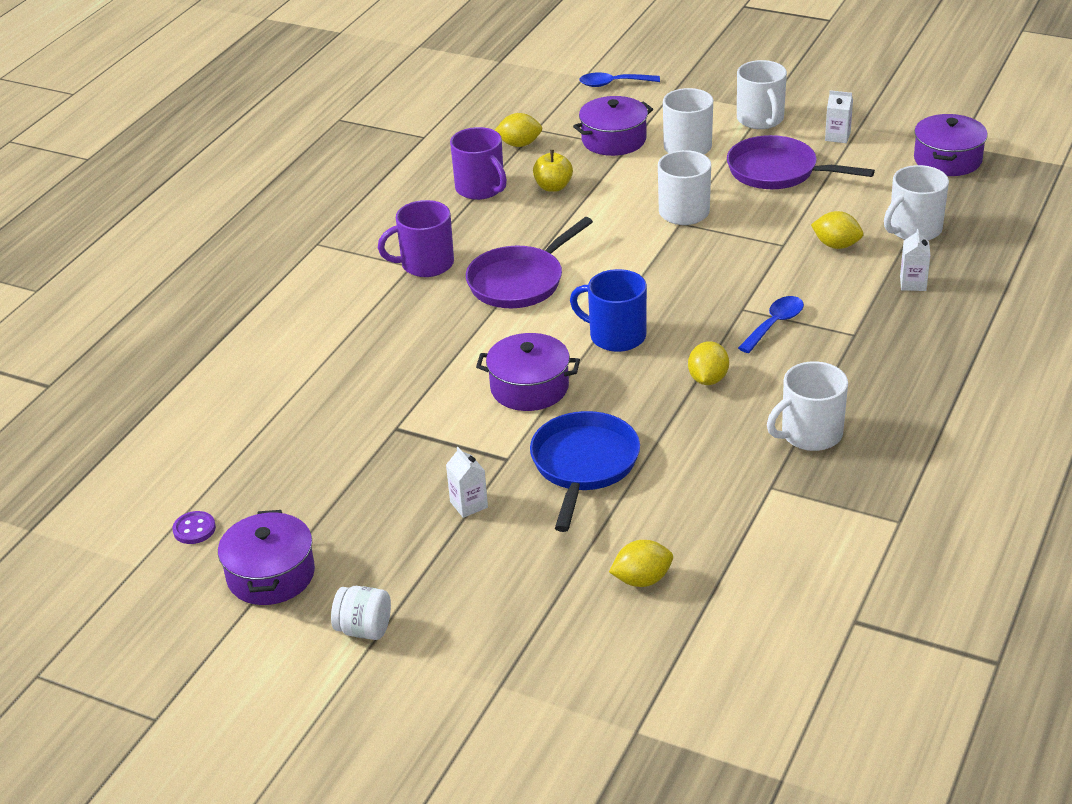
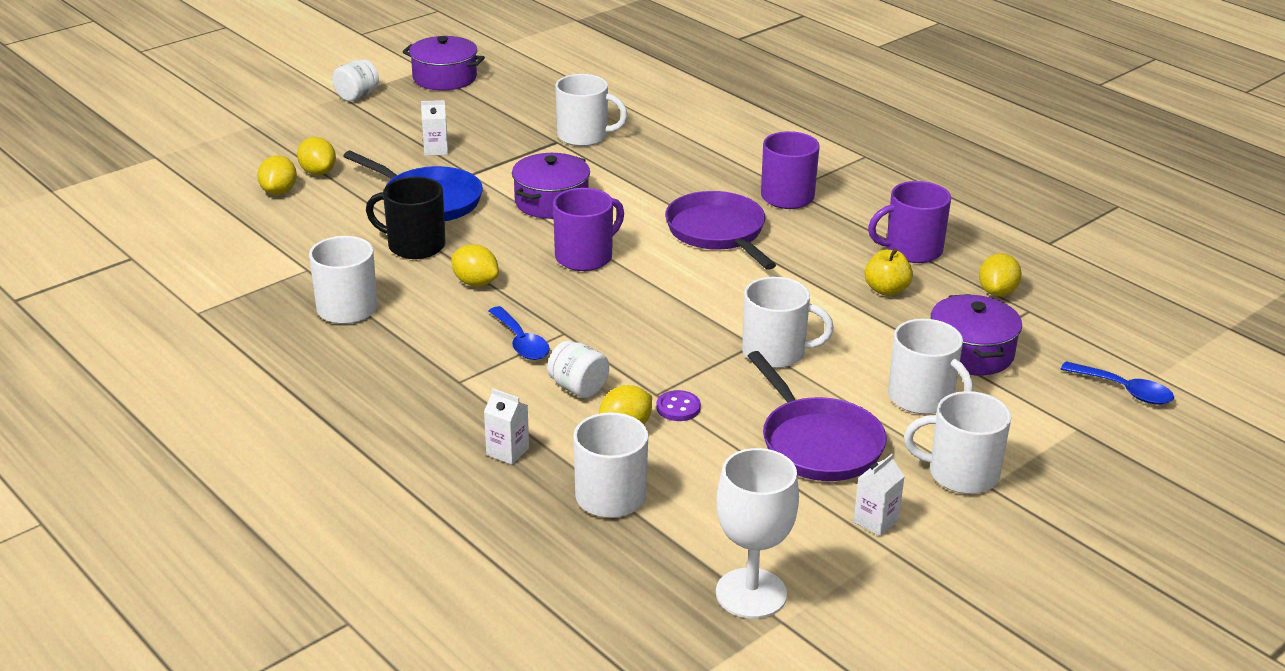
camera: 110 degrees right, 5 degrees down
purple button [172,511,216,544] -> purple button moved to [656,390,701,421]
blue mug [570,269,647,352] -> purple mug [553,188,624,271]
blue spoon [579,73,660,87] -> blue spoon turned 105 degrees clockwise [1061,361,1174,404]
purple pan [727,135,875,189] -> purple pan turned 105 degrees clockwise [748,351,887,481]
purple pot [914,114,988,176] -> white goblet [716,448,799,619]
none -> yellow lemon [297,137,336,175]
none -> black mug [366,177,445,259]
none -> white jar [547,341,609,398]
none -> white mug [555,74,628,146]

